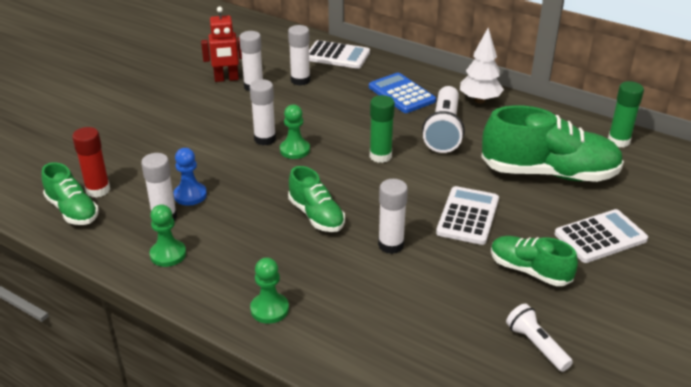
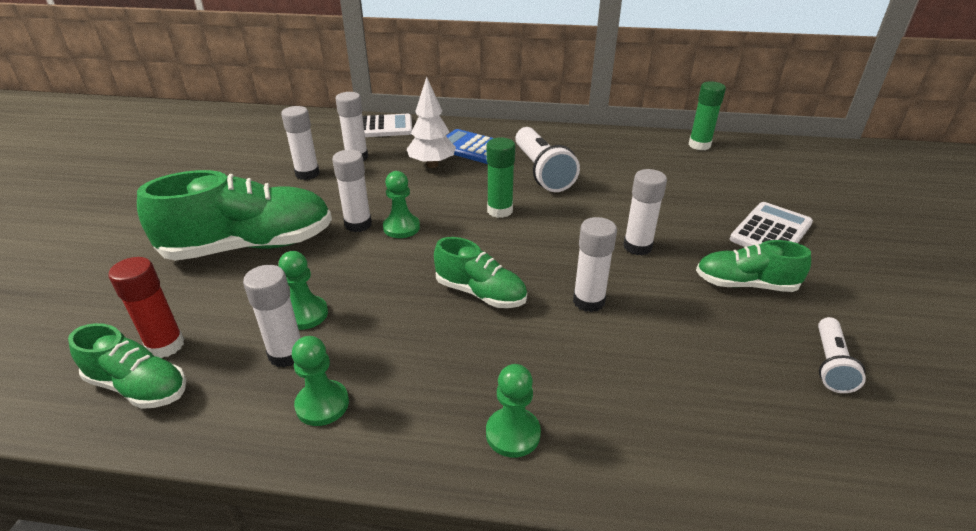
camera: 25 degrees left, 0 degrees up
blue pawn [174,148,207,205] -> green pawn [278,251,328,330]
red robot [201,7,242,82] -> none
white calculator [436,186,499,245] -> white glue stick [623,169,667,255]
white tree [460,28,504,103] -> white tree moved to [407,77,456,168]
green shoe [481,106,624,182] -> green shoe moved to [137,170,332,261]
white flashlight [506,304,573,372] -> white flashlight turned 105 degrees counterclockwise [818,317,866,393]

